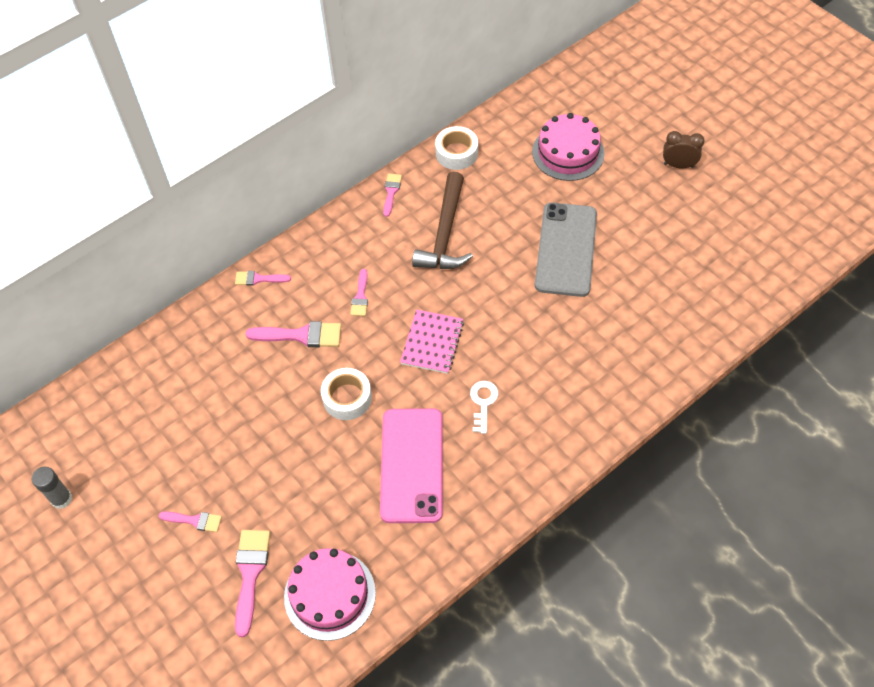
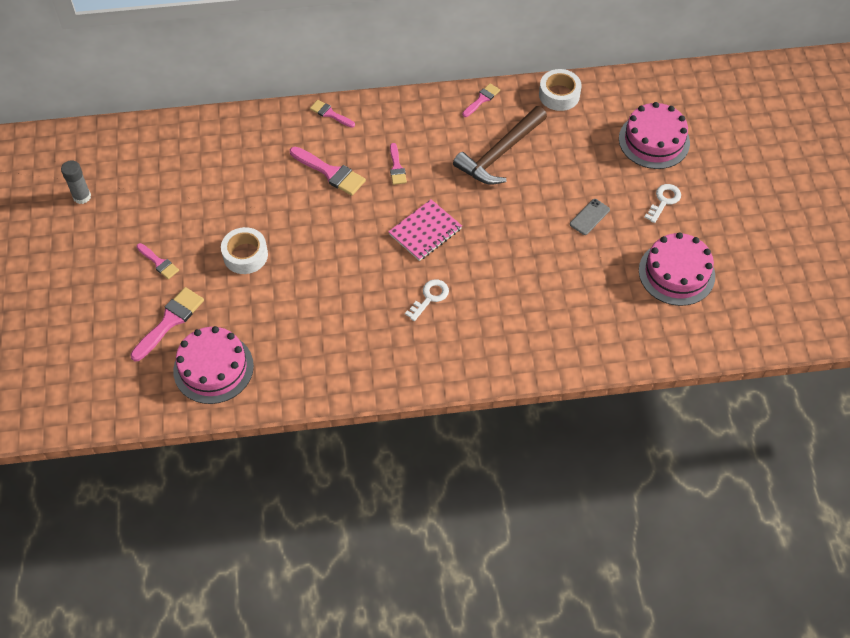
camera: 30 degrees right, 0 degrees up
white tape [321,368,372,420] -> white tape moved to [221,227,268,274]
pink brush [350,269,368,316] -> pink brush turned 45 degrees counterclockwise [390,143,407,185]
pink phone [380,408,443,523] -> none
grey phone [535,203,597,297] -> grey phone [570,199,610,235], size x0.41
brown clock [663,131,705,168] -> none
none -> pink cake [639,232,715,306]
none -> white key [644,184,681,223]

